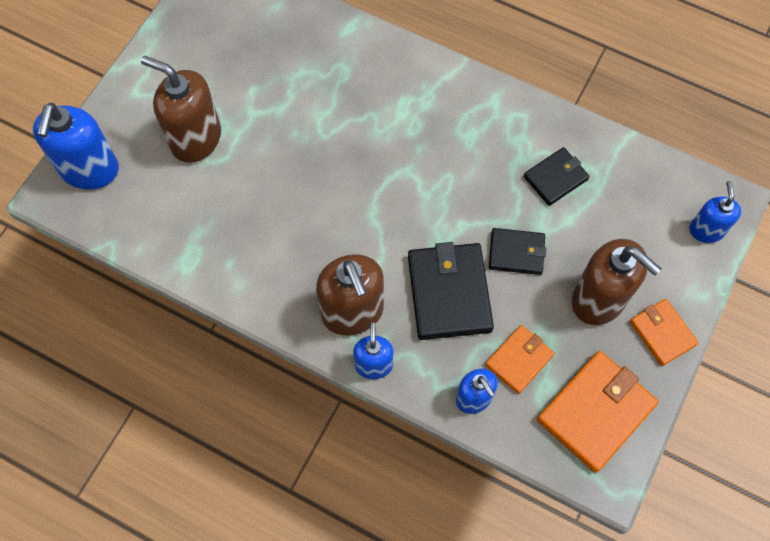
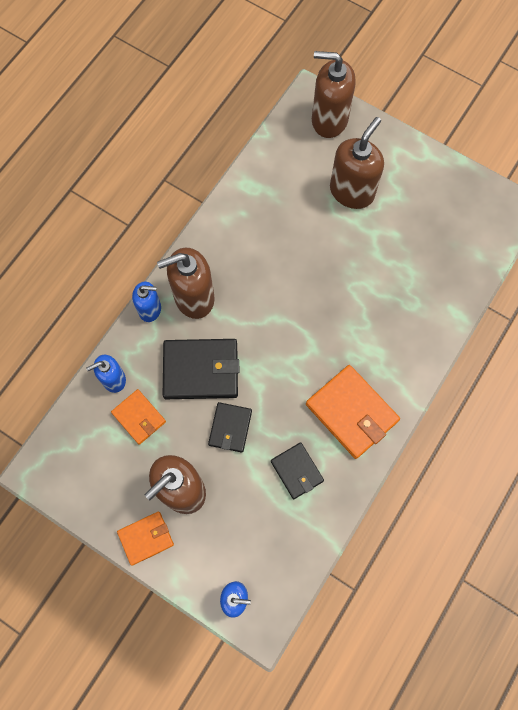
camera: 95 degrees right, 5 degrees up
blue soap dispenser [33,103,119,190] -> brown soap dispenser [312,51,356,138]
orange wallet [537,351,659,473] -> orange wallet moved to [306,365,400,459]

